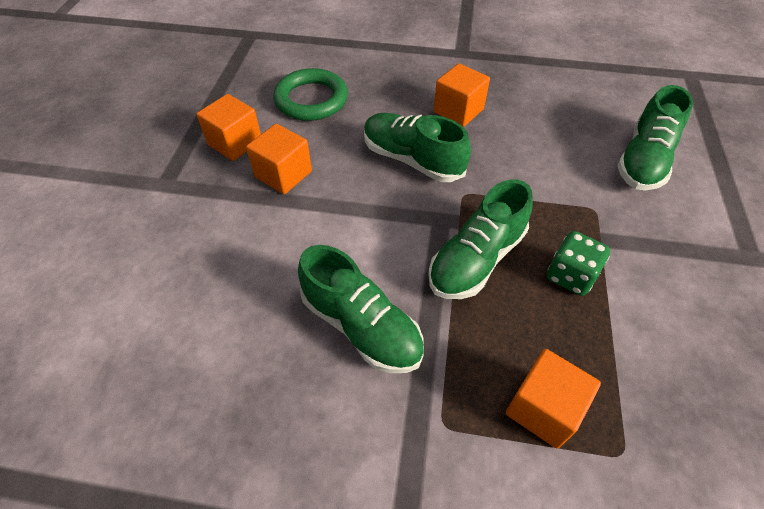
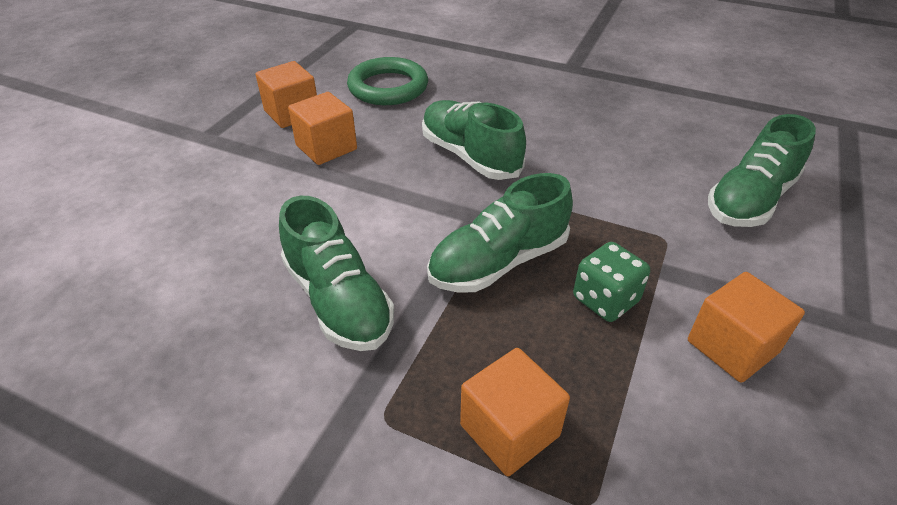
camera: 15 degrees right, 10 degrees down
orange cube [433,63,490,127] -> orange cube moved to [688,272,805,383]

